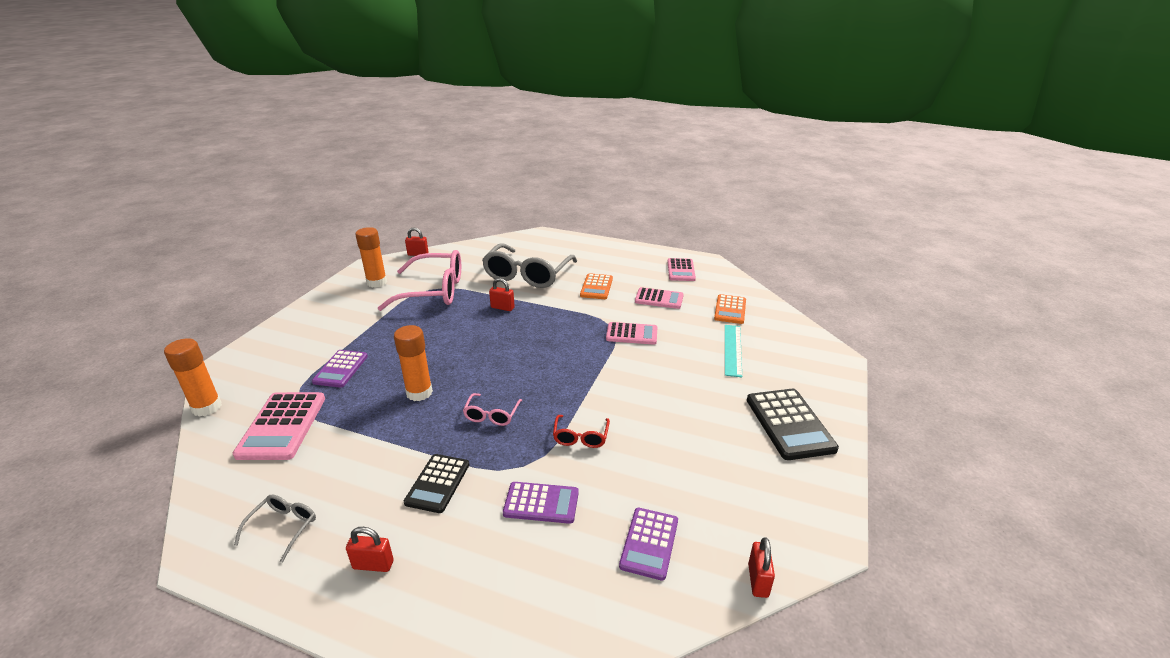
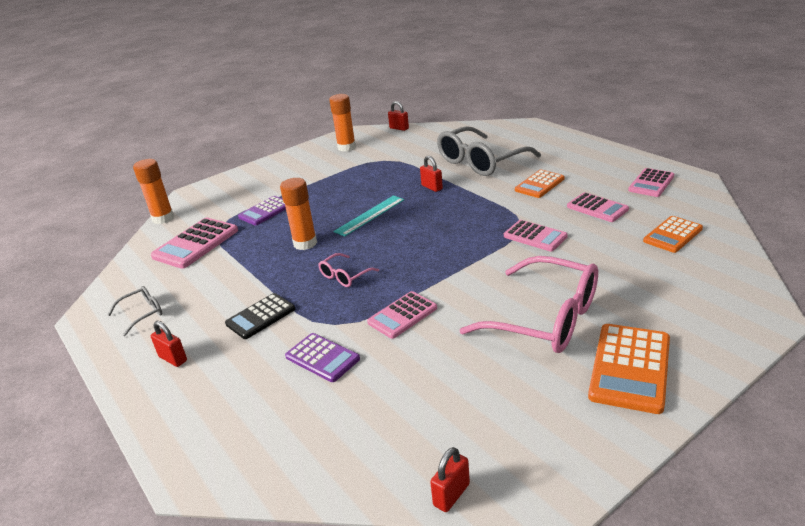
camera: 35 degrees right, 0 degrees up
pink glasses [378,250,461,311] -> pink glasses moved to [460,256,598,353]
red glasses [553,415,610,448] -> pink calculator [367,291,437,339]
purple calculator [619,508,678,581] -> none
turquoise ruler [725,325,742,377] -> turquoise ruler moved to [334,195,404,237]
black calculator [747,389,839,460] -> orange calculator [588,324,670,414]

